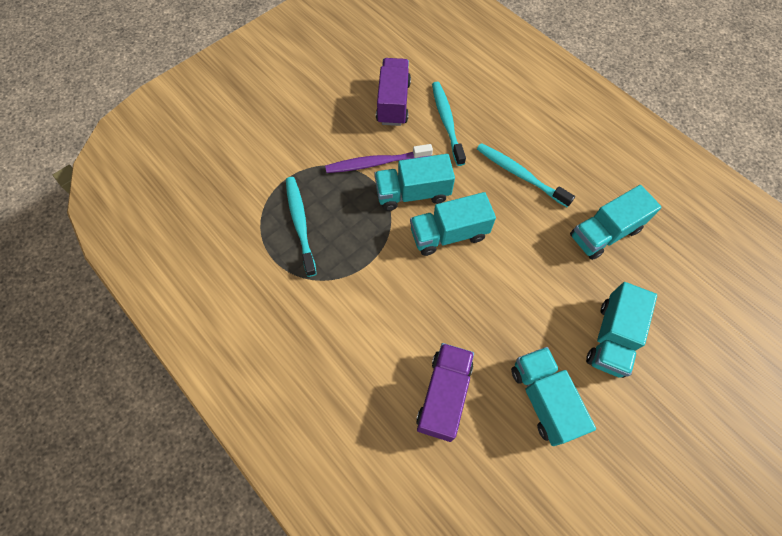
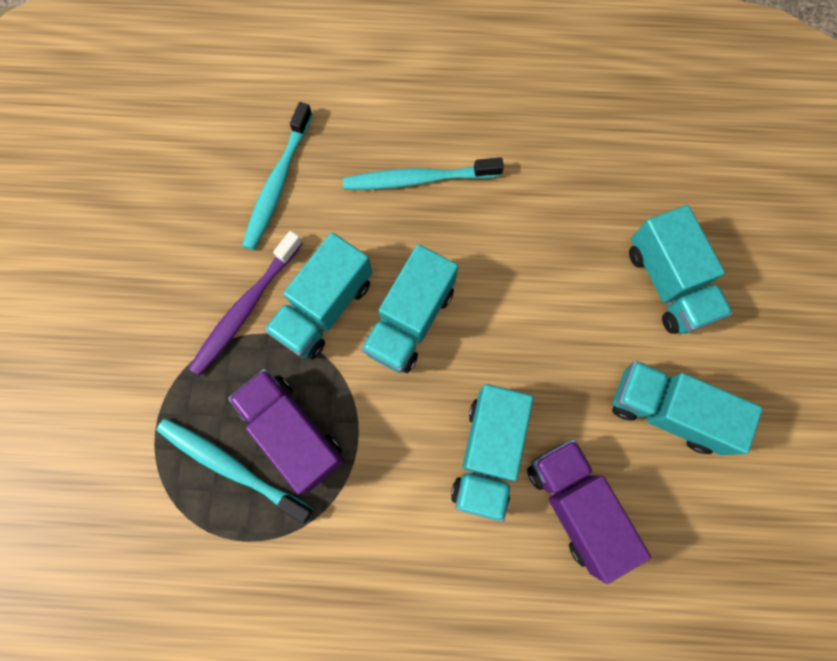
camera: 45 degrees left, 10 degrees up
purple truck [376,58,411,126] -> purple truck moved to [228,369,344,495]
turquoise toothbrush [432,82,466,166] -> turquoise toothbrush turned 105 degrees counterclockwise [242,102,313,250]
turquoise truck [570,185,662,260] -> turquoise truck moved to [451,384,534,522]

